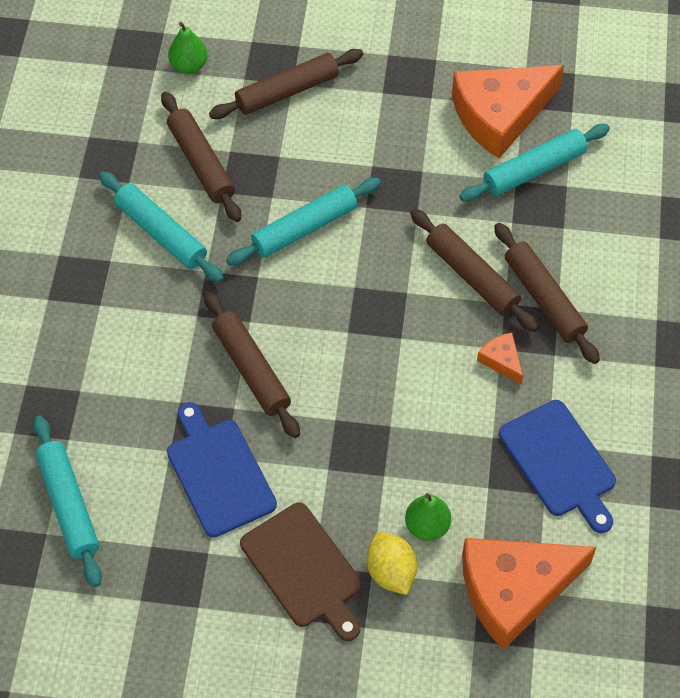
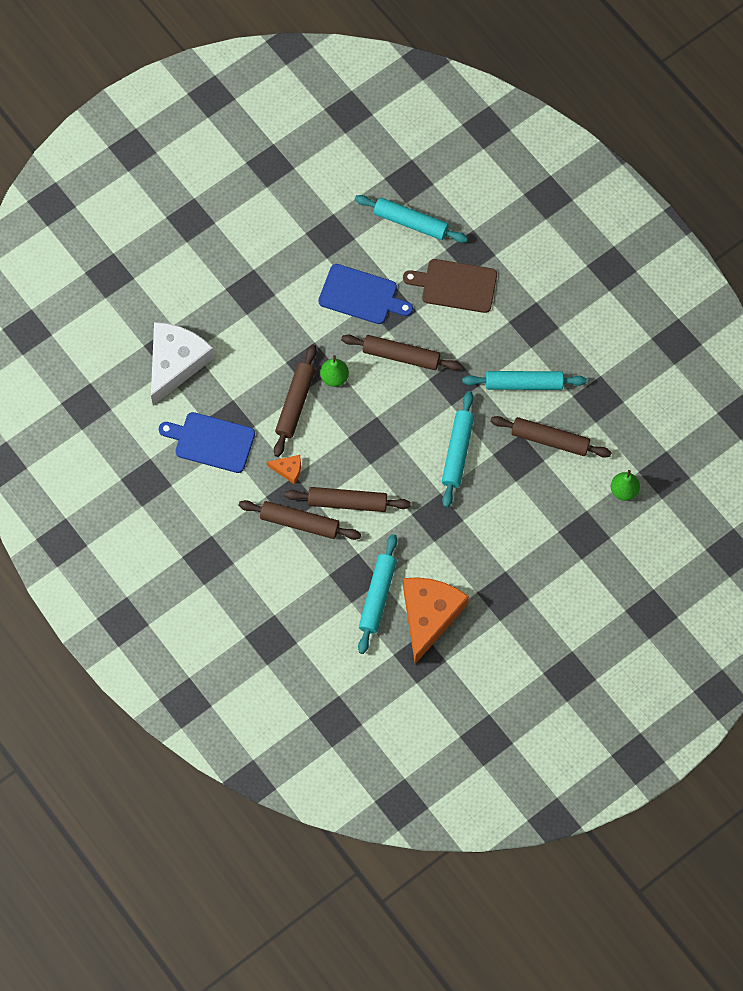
camera: 135 degrees right, 10 degrees up
brown rolling pin [209,49,363,119] -> brown rolling pin moved to [274,345,317,457]
brown cutting board [240,503,362,641] -> brown cutting board moved to [403,259,497,313]
yellow lemon [366,532,417,595] -> none
green pear [405,493,451,541] -> green pear moved to [320,355,349,387]
orange cheese [462,538,596,650] -> white cheese [151,322,215,406]

